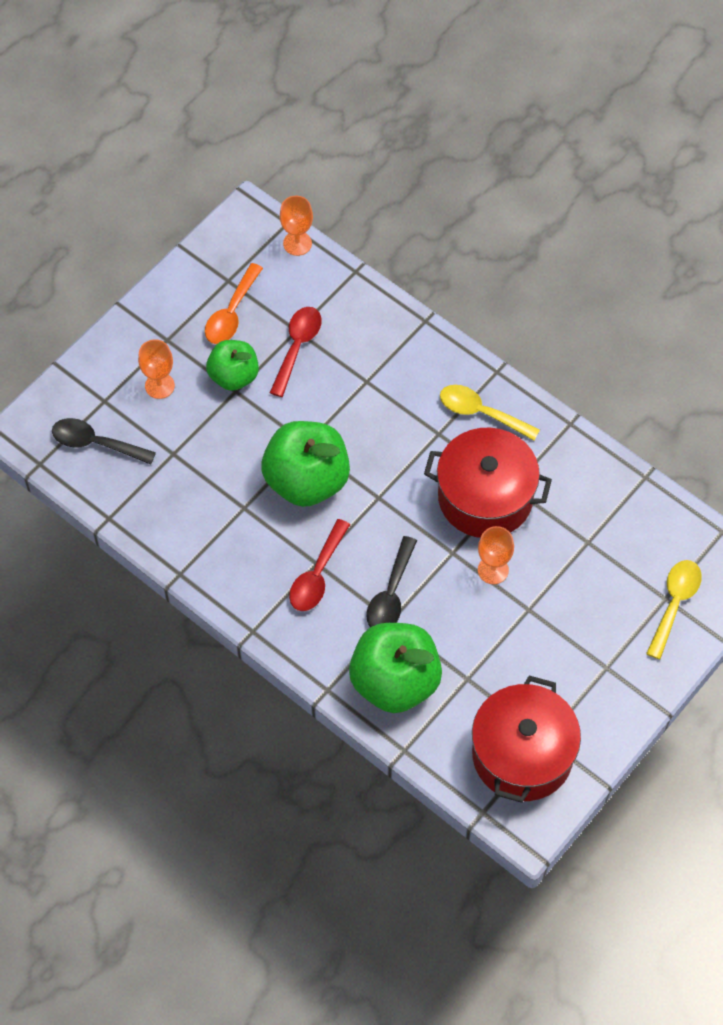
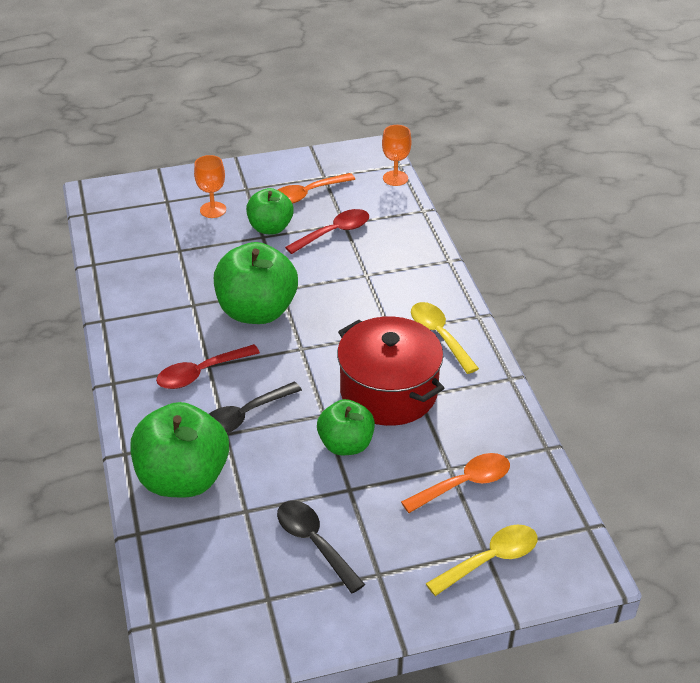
camera: 35 degrees right, 20 degrees down
black spoon [52,418,156,464] -> black spoon moved to [277,500,365,594]
red pot [472,675,581,803] -> none
orange goblet [478,526,514,584] -> green apple [317,399,375,455]
none -> orange spoon [401,453,510,513]

